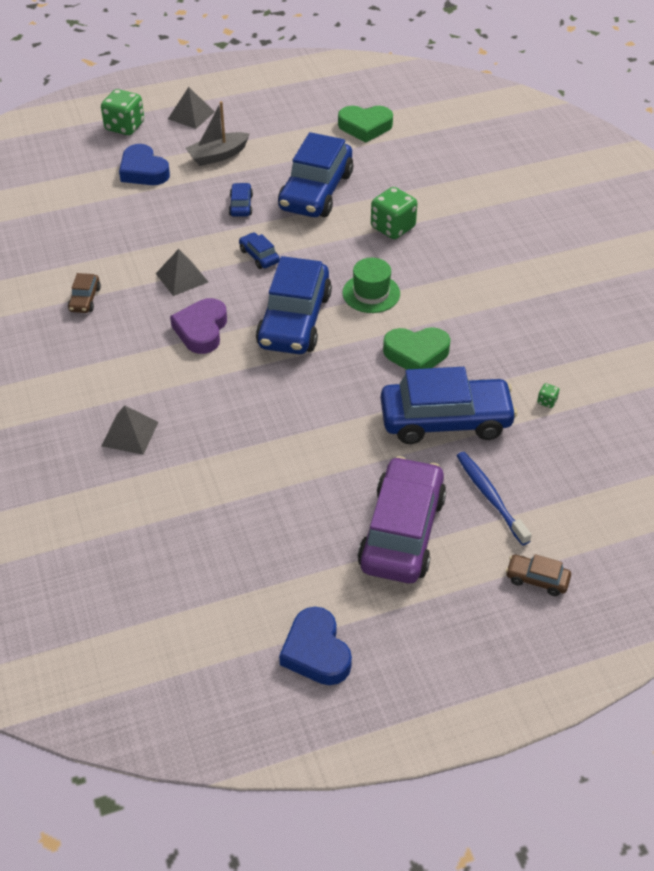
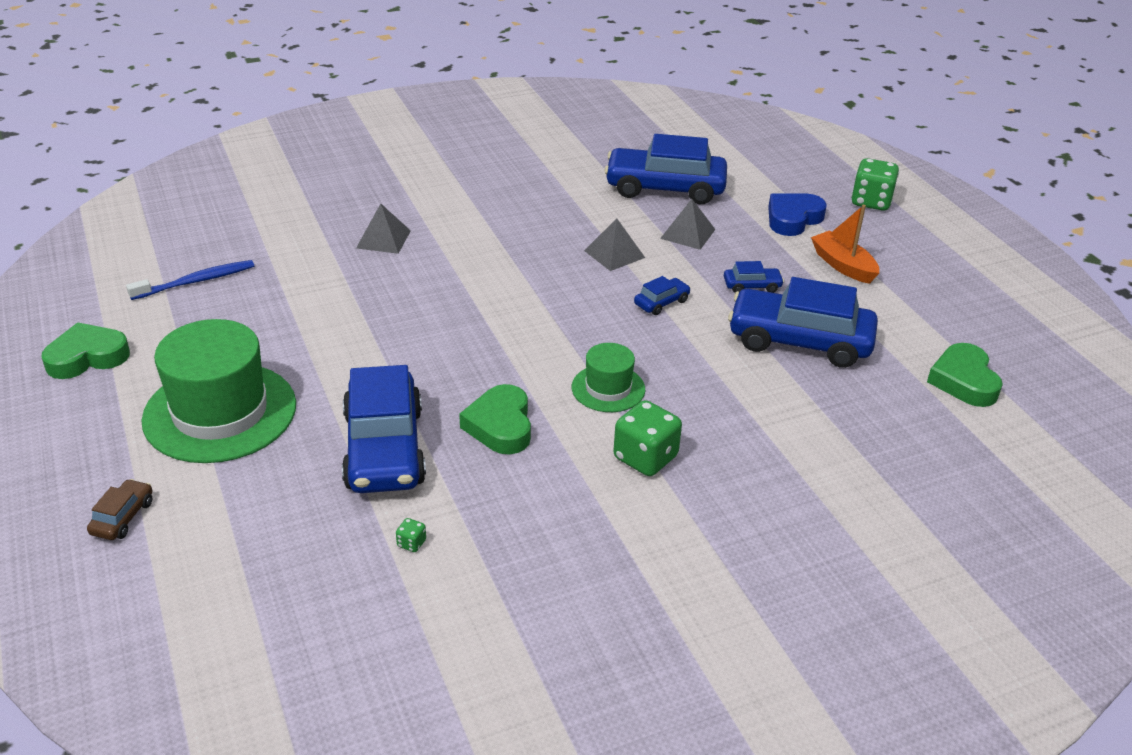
camera: 85 degrees right, 10 degrees down
brown car [68,273,101,313] -> none
grey pyramid [168,87,215,129] -> grey pyramid moved to [660,199,716,250]
purple heart [170,298,227,354] -> none
grey boat [186,101,250,166] -> orange boat [811,205,879,284]
blue car [256,256,332,354] -> blue car moved to [604,134,727,204]
blue heart [279,607,352,685] -> green heart [41,322,130,379]
purple car [358,456,446,583] -> green hat [141,319,296,463]
green dice [371,187,417,239] -> green dice moved to [613,400,682,476]
blue toothbrush [457,452,532,546] -> blue toothbrush moved to [126,260,254,300]

